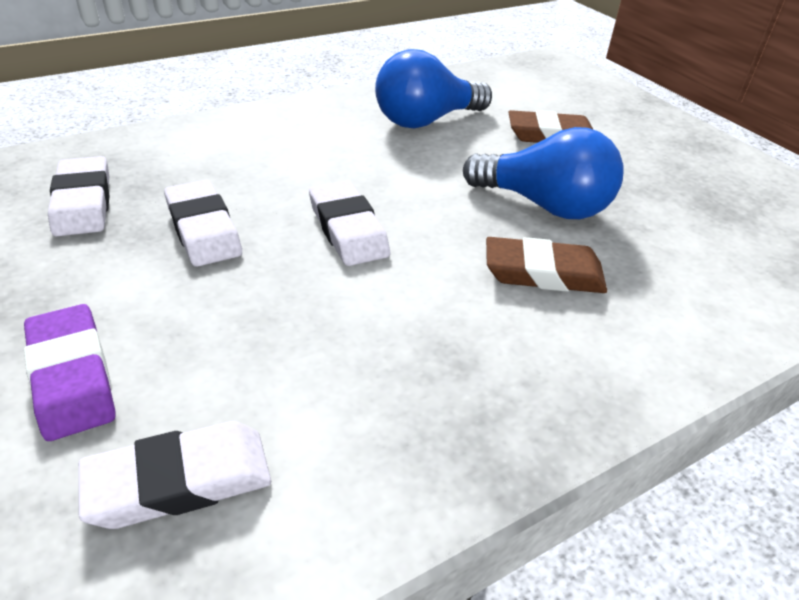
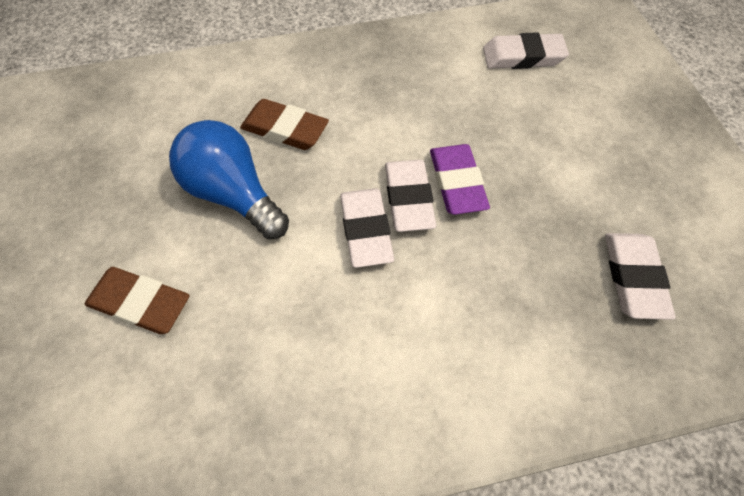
camera: 160 degrees left, 20 degrees up
purple eraser [24,304,116,441] -> purple eraser moved to [430,144,490,215]
white eraser [164,180,242,267] -> white eraser moved to [340,188,394,268]
blue light bulb [375,49,492,129] -> none

